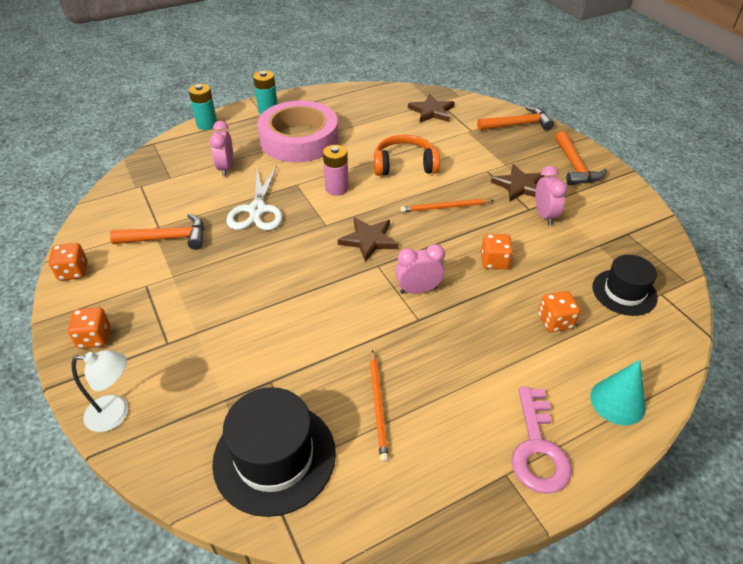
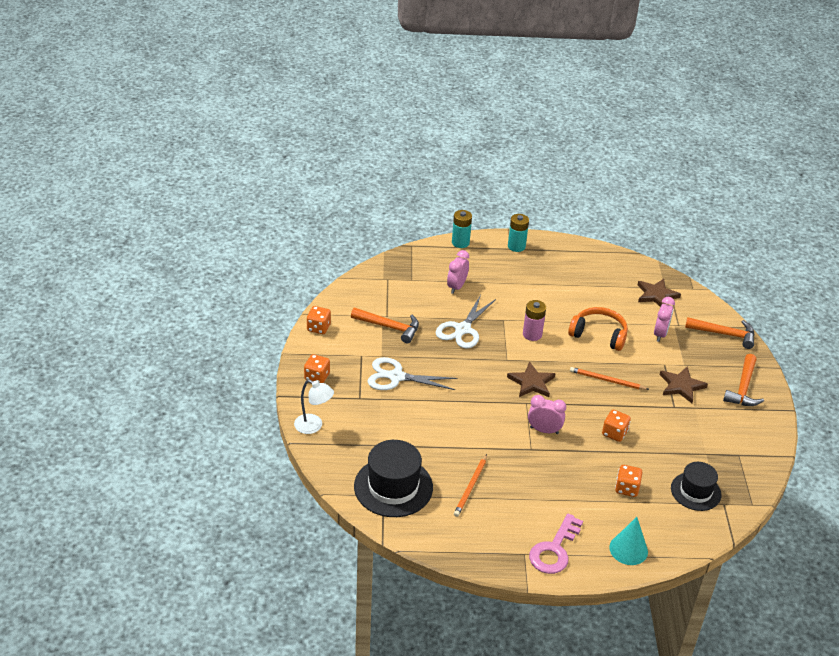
camera: 25 degrees right, 5 degrees down
pink tape [257,100,338,162] -> none
pink clock [535,166,567,225] -> pink clock moved to [654,297,675,342]
none -> white scissors [367,357,458,390]

